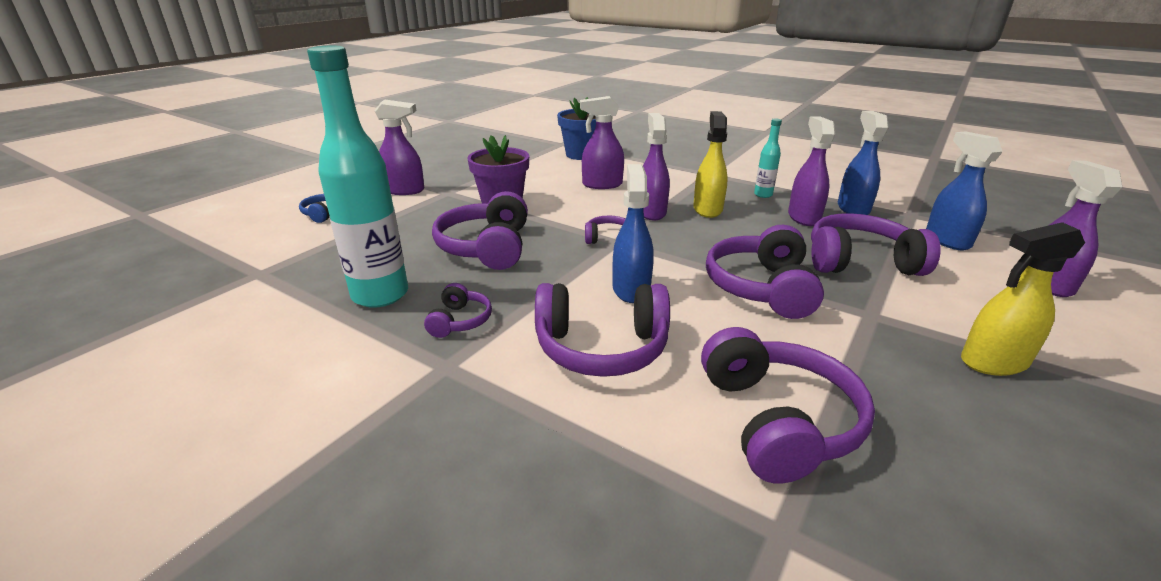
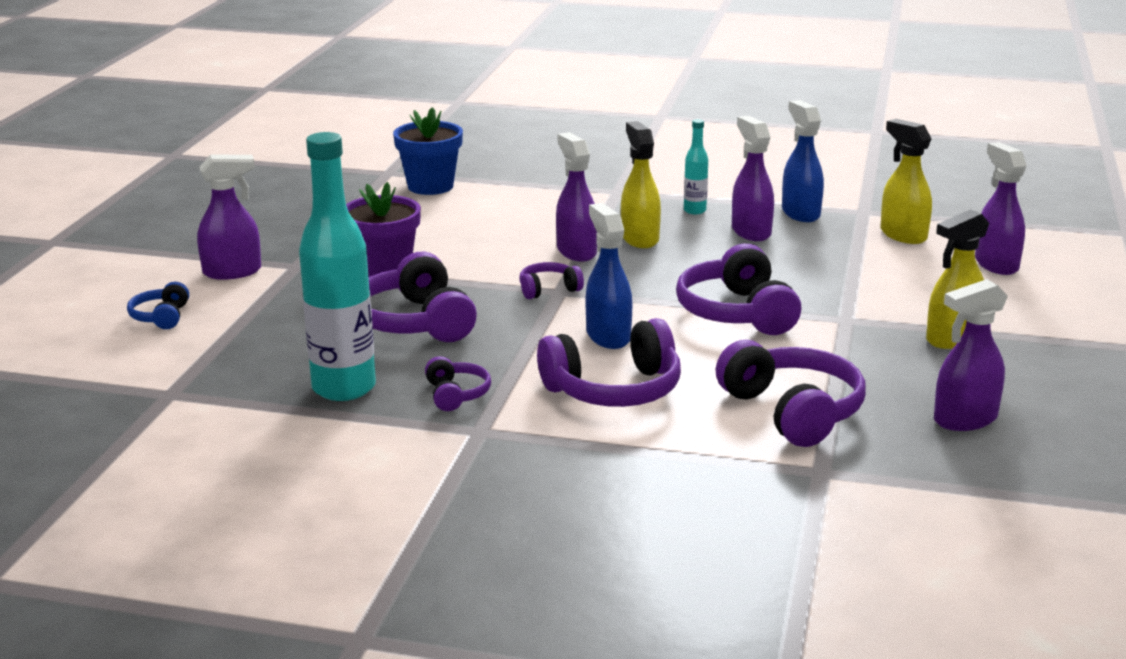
camera: 20 degrees left, 5 degrees down
purple spray bottle [580,96,624,189] -> purple spray bottle moved to [934,279,1008,431]
purple headphones [811,213,941,276] -> none
blue spray bottle [926,132,1003,250] -> yellow spray bottle [880,119,932,244]

